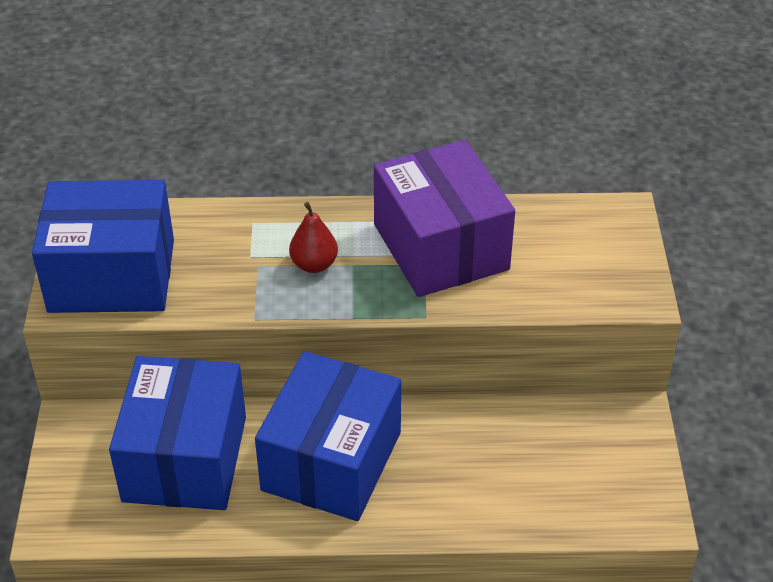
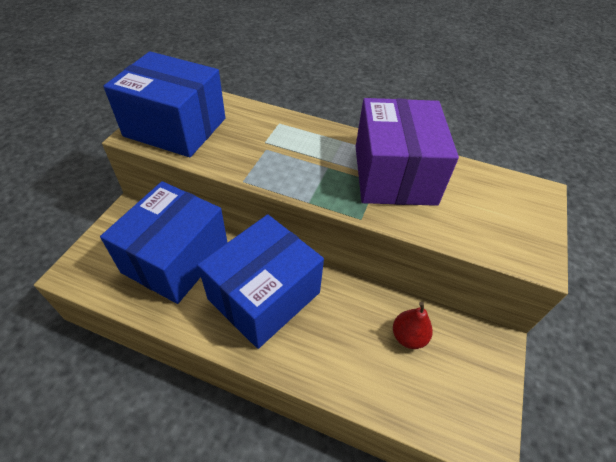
camera: 20 degrees right, 5 degrees up
red pear [289,202,338,273] -> red pear moved to [393,302,433,349]

